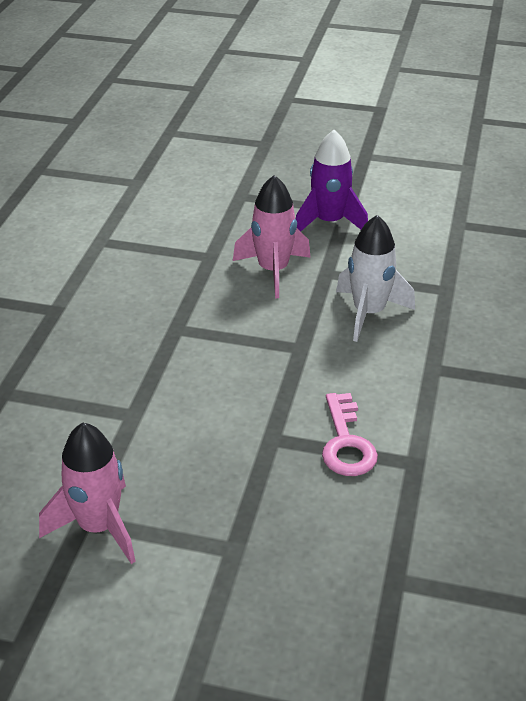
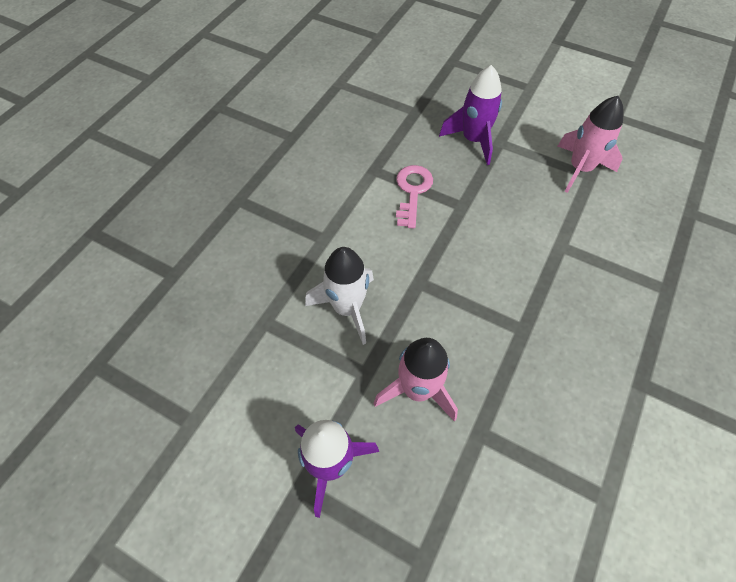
camera: 165 degrees left, 20 degrees up
none -> purple rocket [439,65,502,165]

